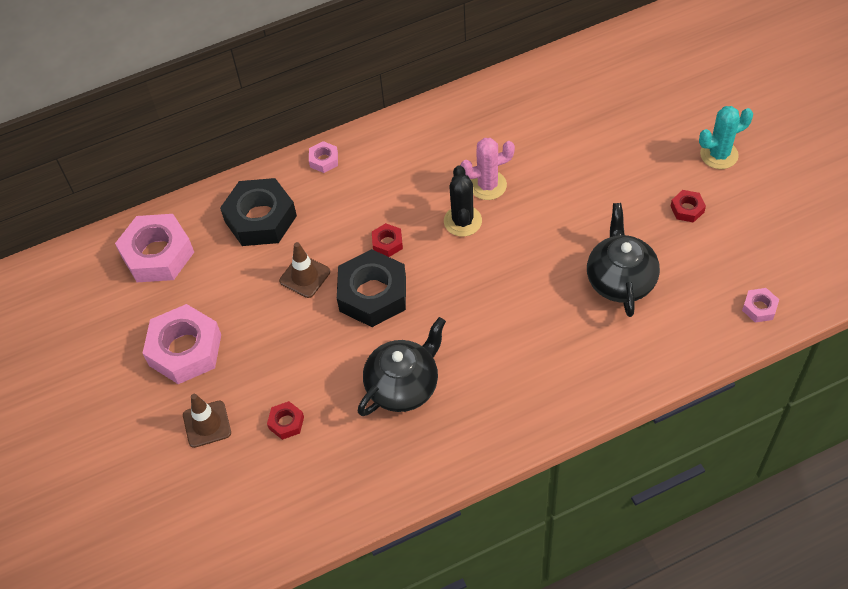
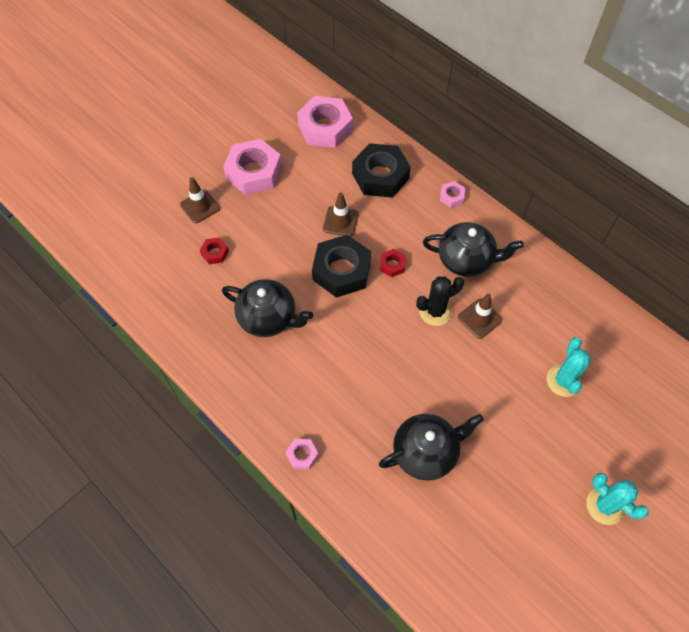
camera: 65 degrees right, 5 degrees up
pink cactus [460,138,515,200] -> brown traffic cone [458,293,502,339]
red nut [671,190,706,223] -> none
pink nut [742,288,779,323] -> pink nut moved to [286,439,318,470]
none -> black teapot [423,222,524,277]
none -> turquoise cactus [547,337,591,397]

